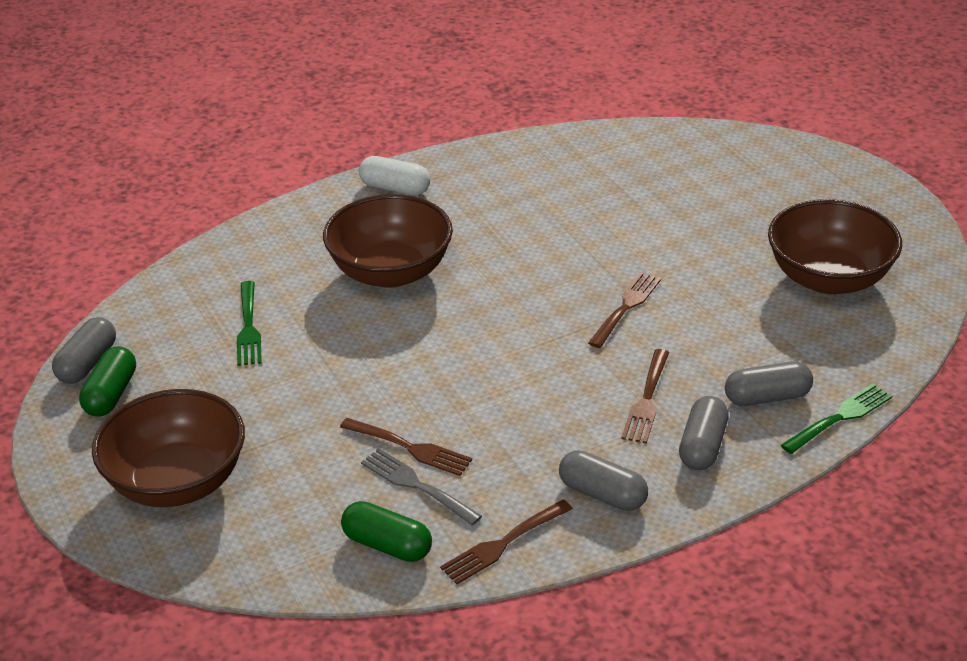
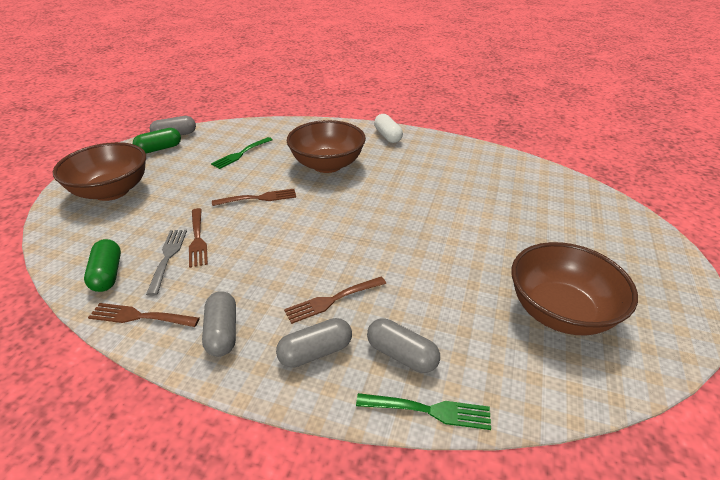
camera: 45 degrees right, 0 degrees up
brown fork [588,272,661,348] -> brown fork moved to [212,189,296,206]

